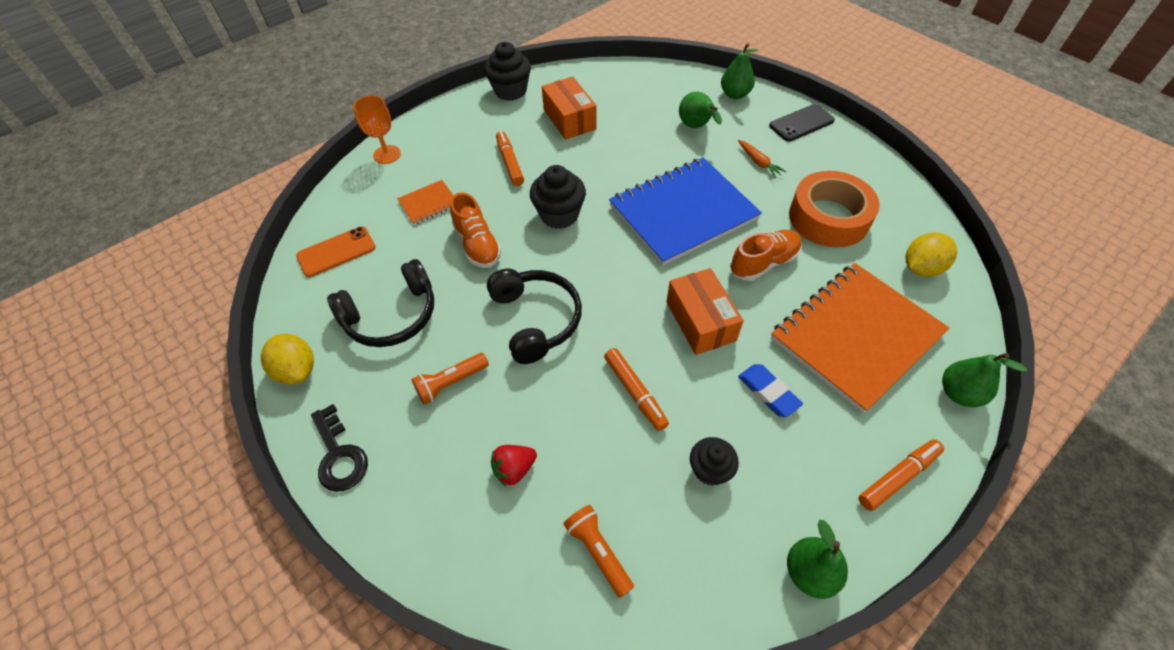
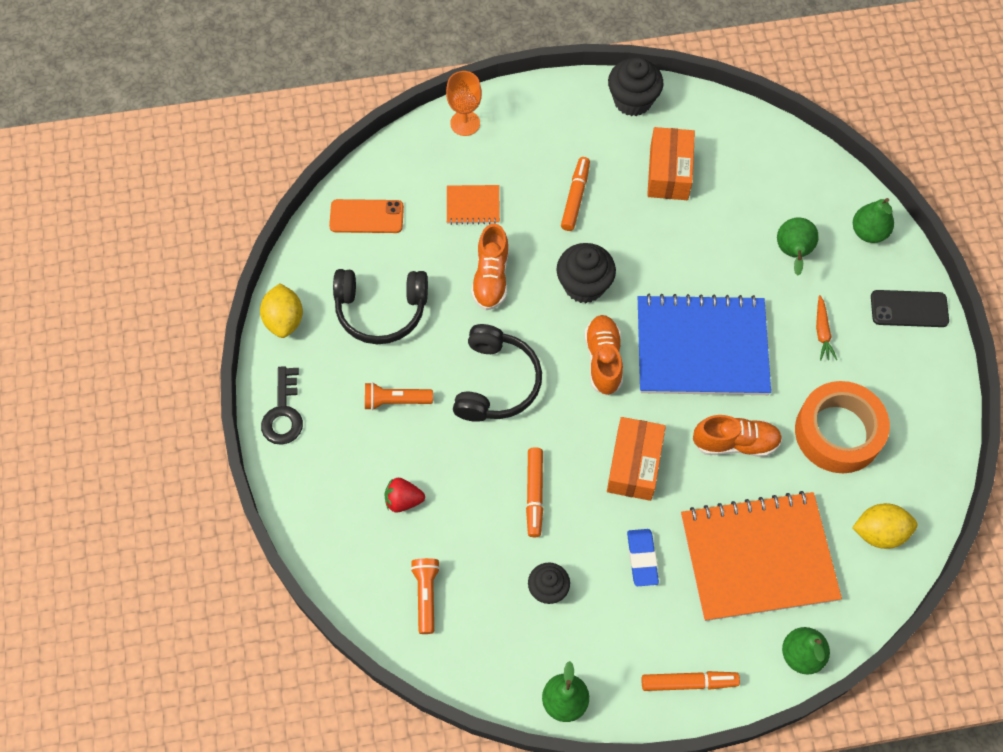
camera: 30 degrees right, 10 degrees up
none -> orange shoe [584,315,623,396]

